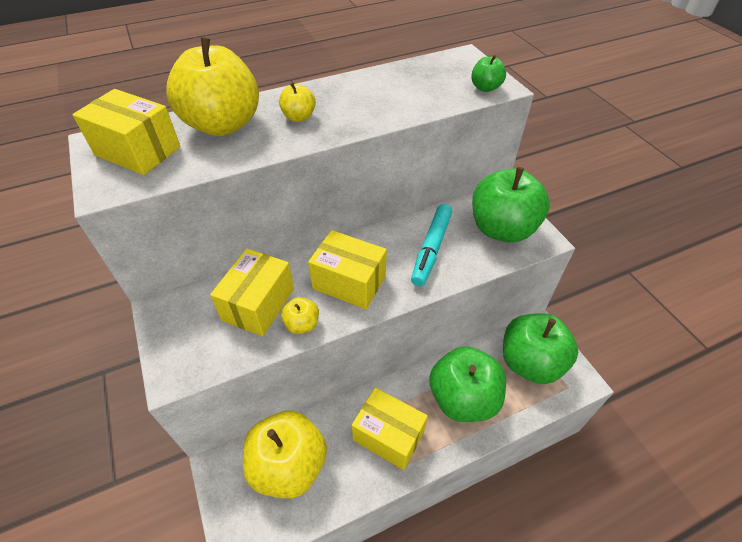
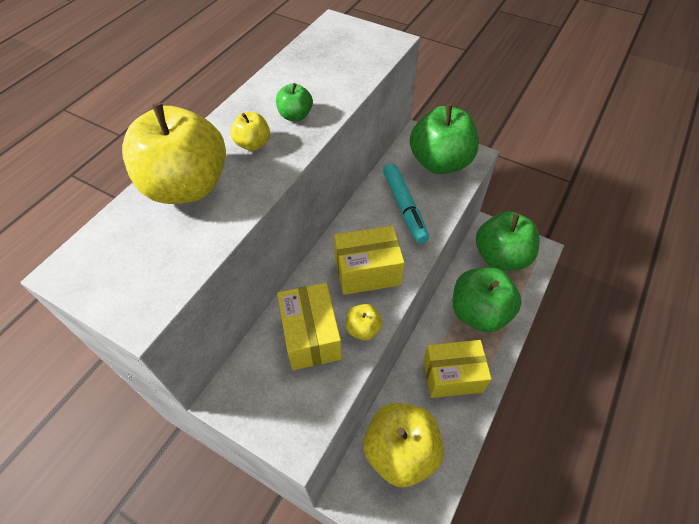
camera: 35 degrees left, 5 degrees up
yellow box [73,89,180,175] -> none
green apple [471,55,506,92] -> green apple moved to [276,83,313,121]

